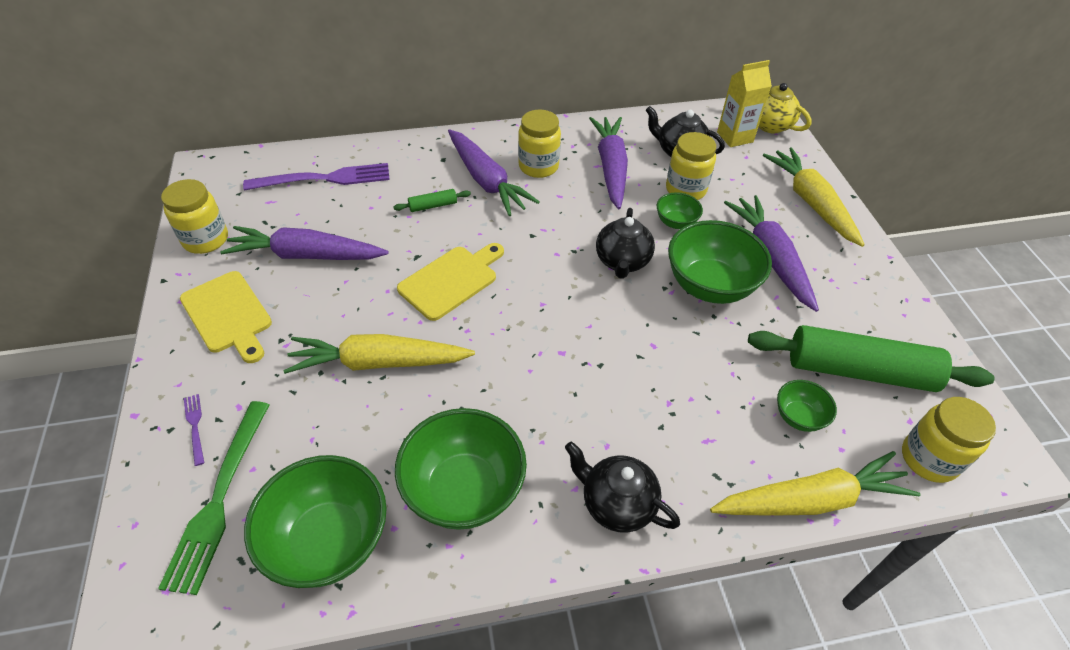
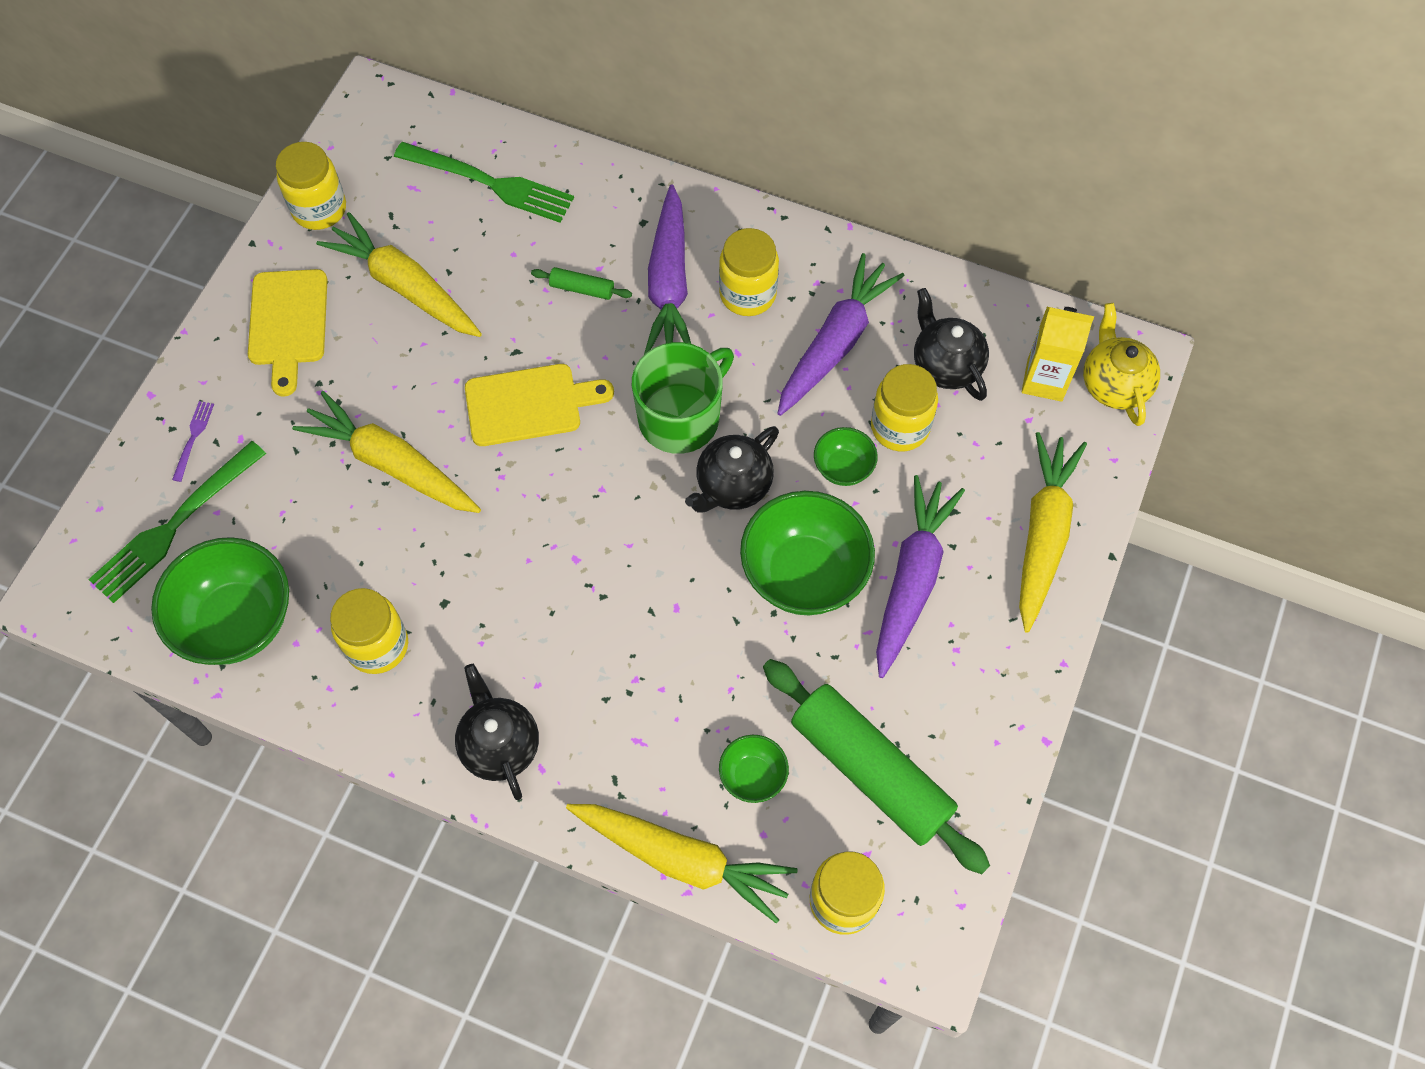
camera: 35 degrees right, 15 degrees up
purple carrot [220,226,389,260] -> yellow carrot [316,212,482,337]
purple fork [243,163,390,190] -> green fork [394,142,574,223]
green bowl [395,408,527,530] -> yellow jar [330,588,408,674]
none -> green mug [632,342,734,454]

